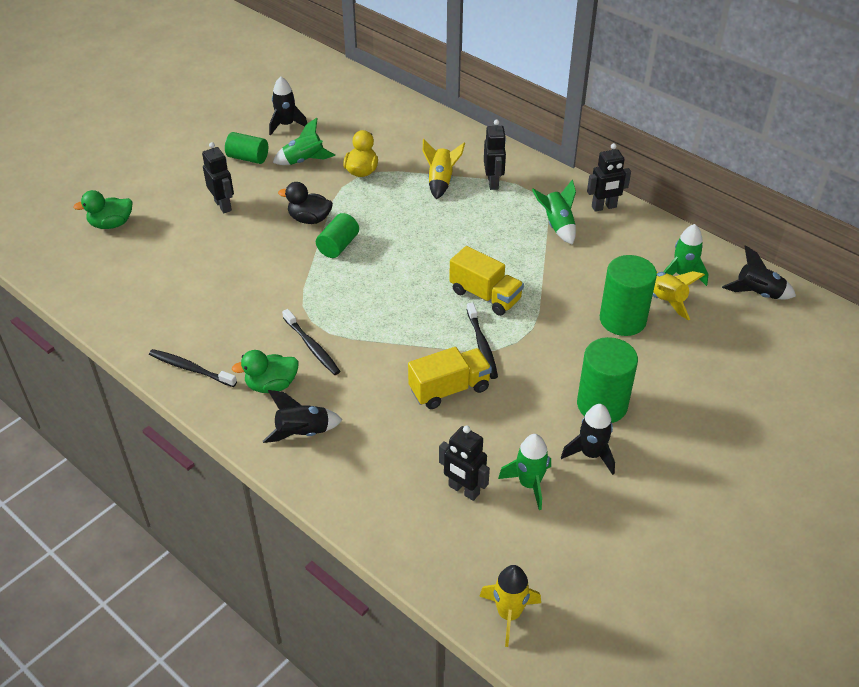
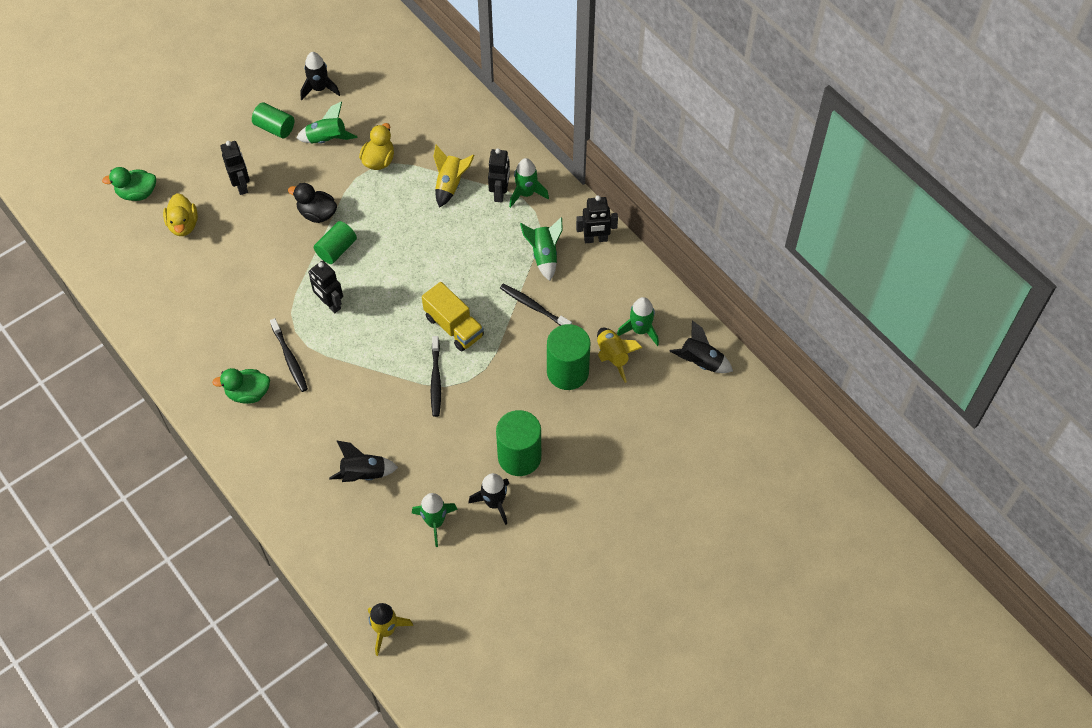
camera: 10 degrees right, 15 degrees up
black toothbrush [149,349,237,387] -> black toothbrush moved to [500,284,572,326]
black rocket [263,390,342,443] -> black rocket moved to [329,441,398,482]
yellow truck [408,347,492,409] -> none
black robot [439,426,490,501] -> black robot moved to [308,261,343,313]
none -> yellow duck [163,193,198,236]
none -> green rocket [509,158,549,208]

